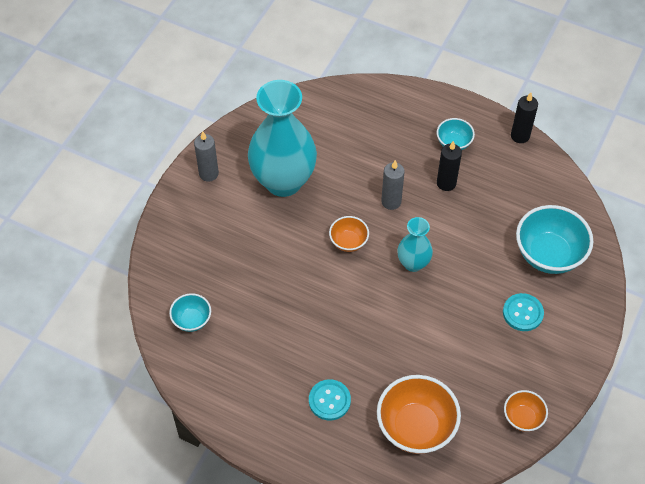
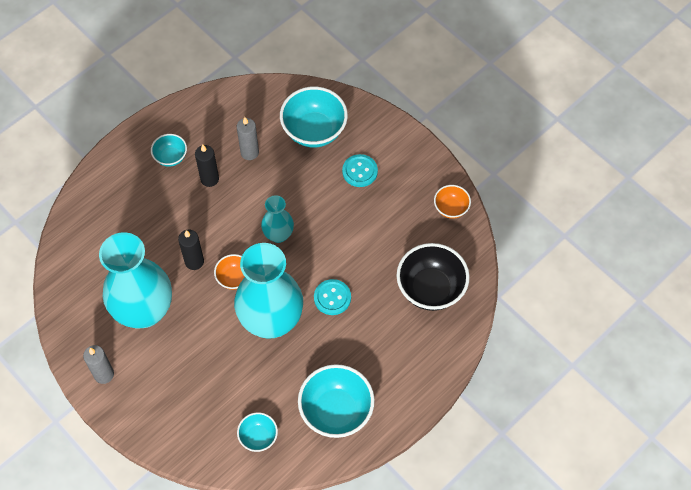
camera: 70 degrees left, 5 degrees up
turquoise button [309,379,351,420] -> turquoise button moved to [314,279,351,315]
orange bowl [377,375,461,454] -> black bowl [396,243,470,311]
grey candle [381,160,405,210] -> grey candle moved to [237,117,259,160]
black candle [511,93,538,143] -> black candle moved to [178,229,204,270]
none -> turquoise vase [234,243,303,339]
none -> turquoise bowl [298,364,375,438]

